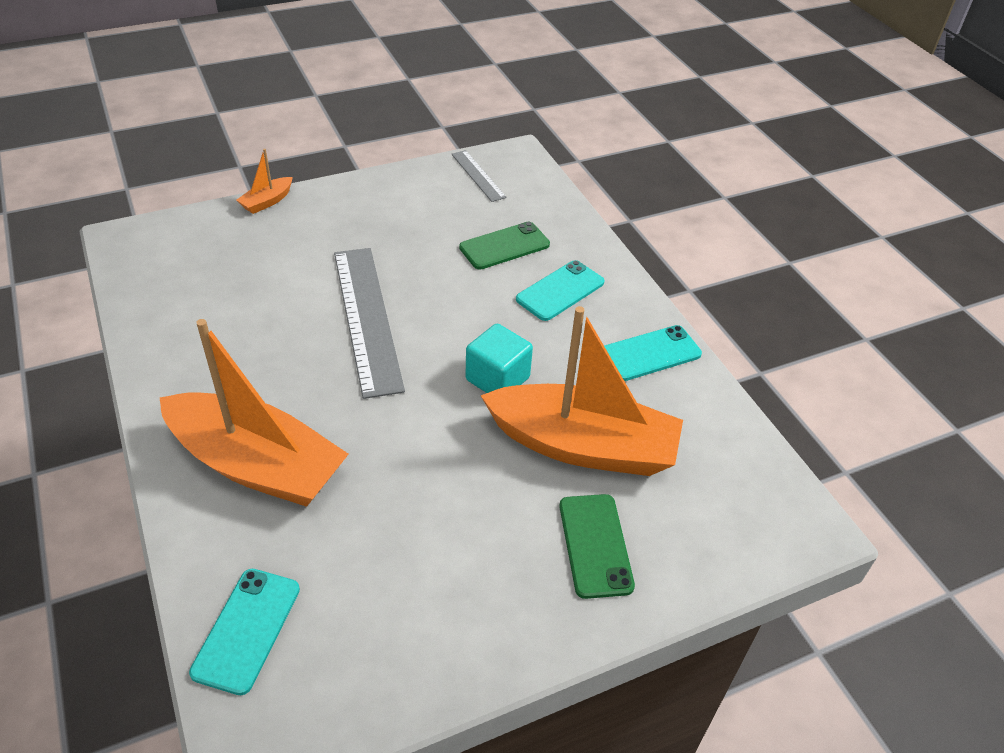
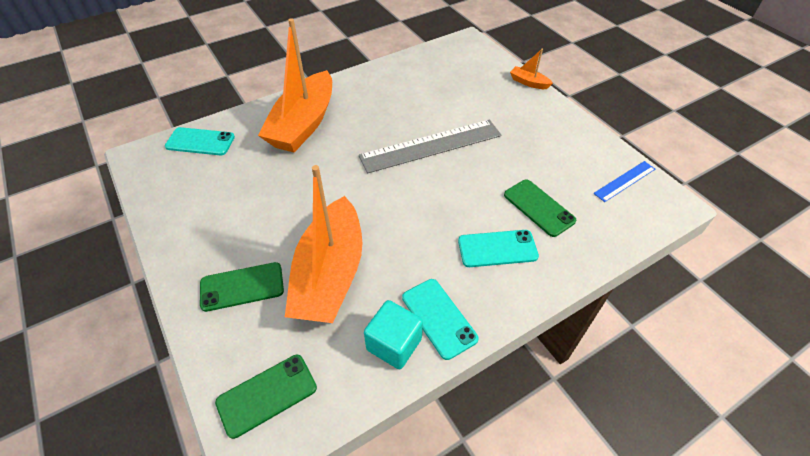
camera: 85 degrees right, 5 degrees up
grey ruler [451,150,507,202] -> blue ruler [593,161,655,202]
turquoise cube [466,324,533,393] -> turquoise cube moved to [364,300,423,369]
turquoise phone [516,260,605,321] -> turquoise phone turned 45 degrees counterclockwise [458,230,539,267]
none -> green phone [215,355,317,439]

